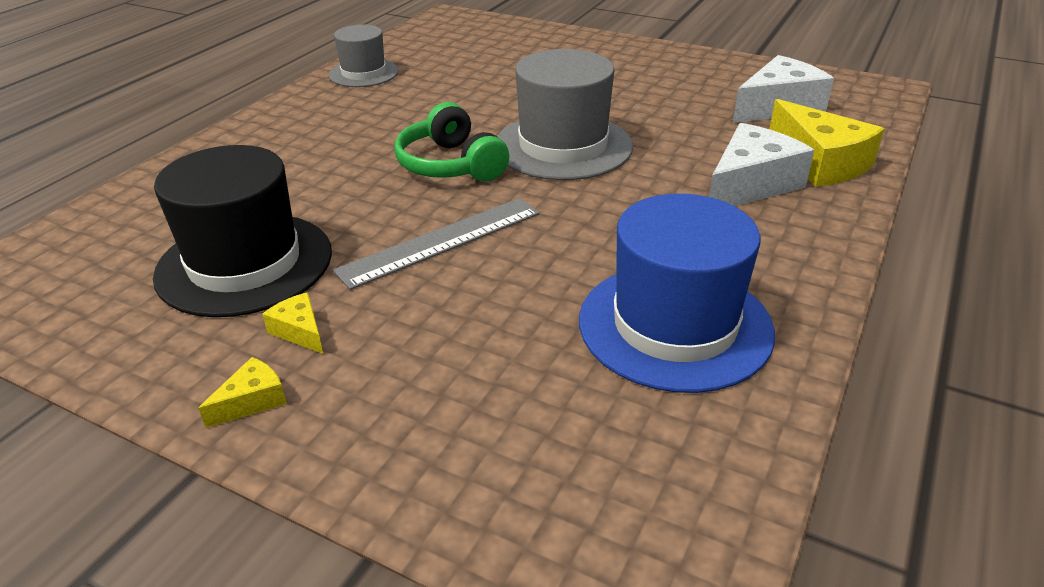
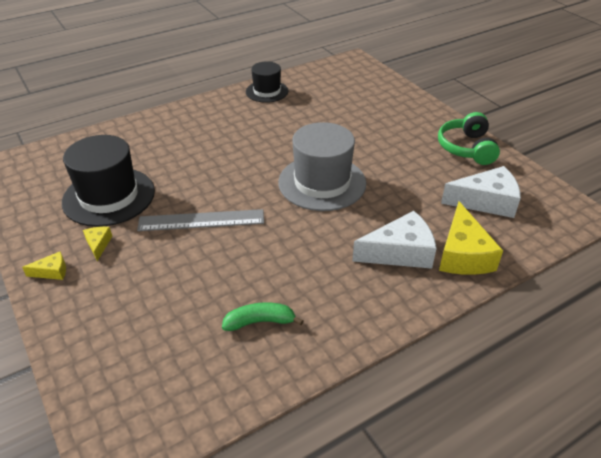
camera: 30 degrees right, 5 degrees up
grey hat [329,24,399,87] -> black hat [246,62,289,103]
green headphones [395,102,509,181] -> green headphones moved to [438,112,500,165]
blue hat [579,194,775,393] -> green banana [222,302,304,331]

